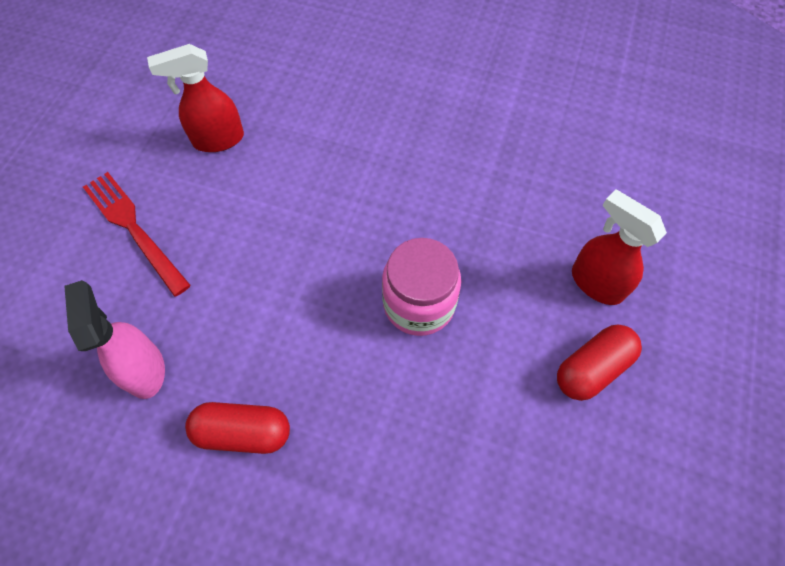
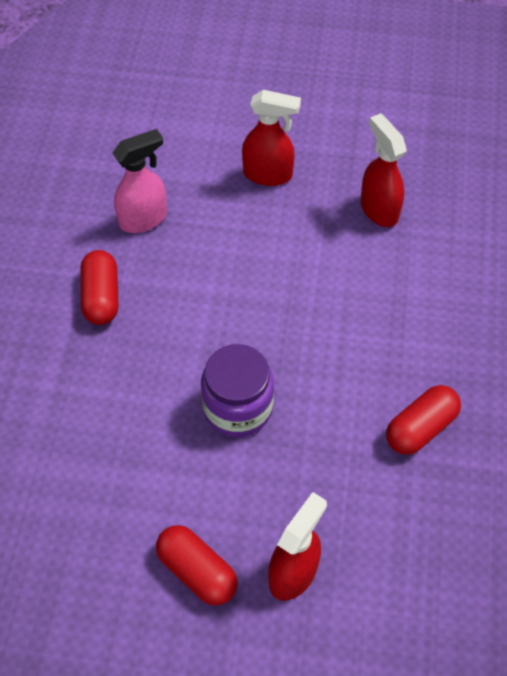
camera: 80 degrees right, 5 degrees down
red fork [83,172,191,297] -> red spray bottle [242,90,301,186]
pink jar [382,238,461,336] -> purple jar [201,344,274,437]
none -> red capsule [386,385,461,455]

